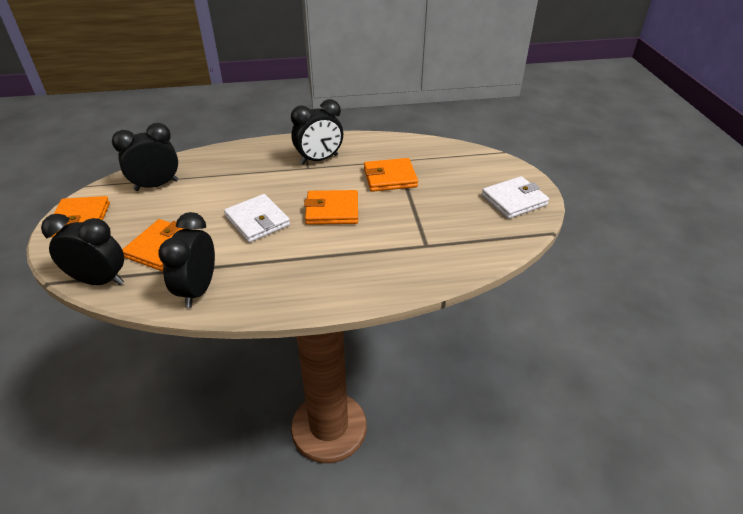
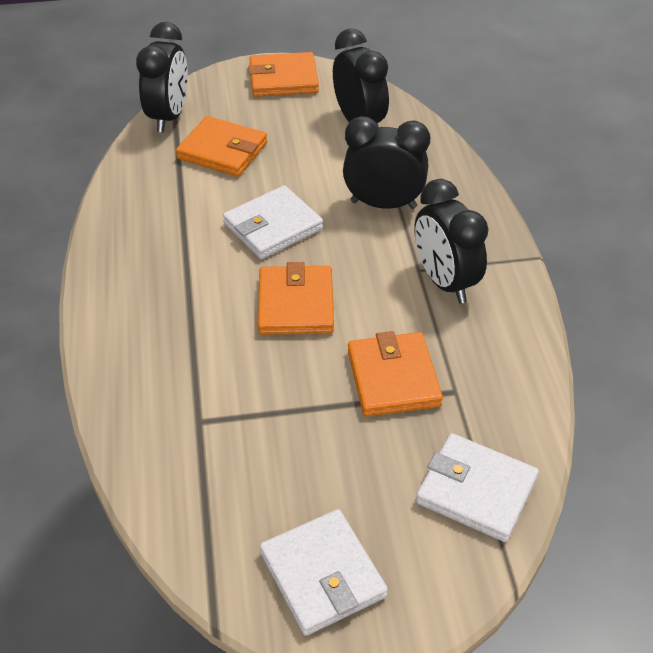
camera: 90 degrees right, 5 degrees up
black clock [158,212,215,308] -> black clock moved to [343,116,430,209]
none -> white wallet [416,433,539,542]

